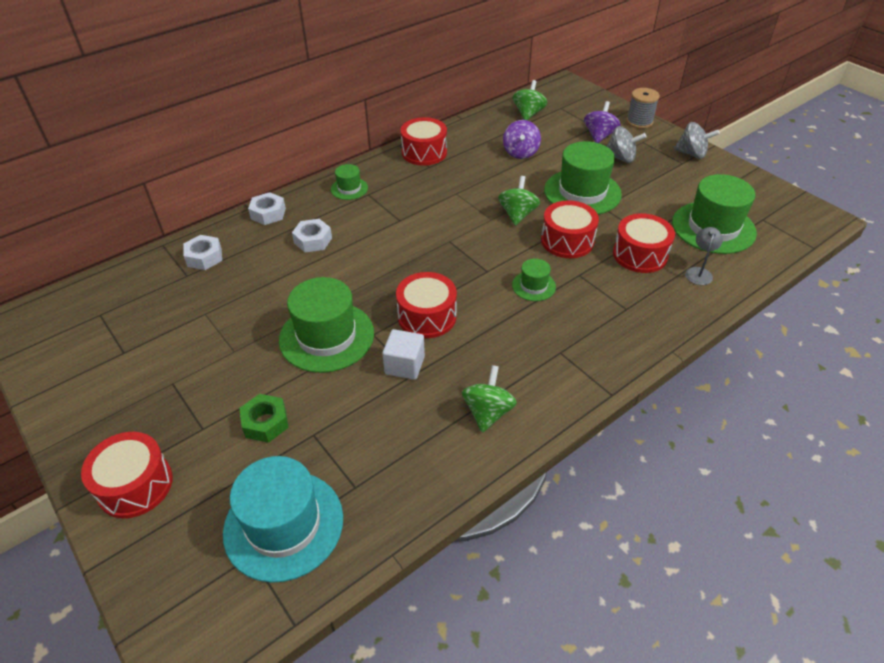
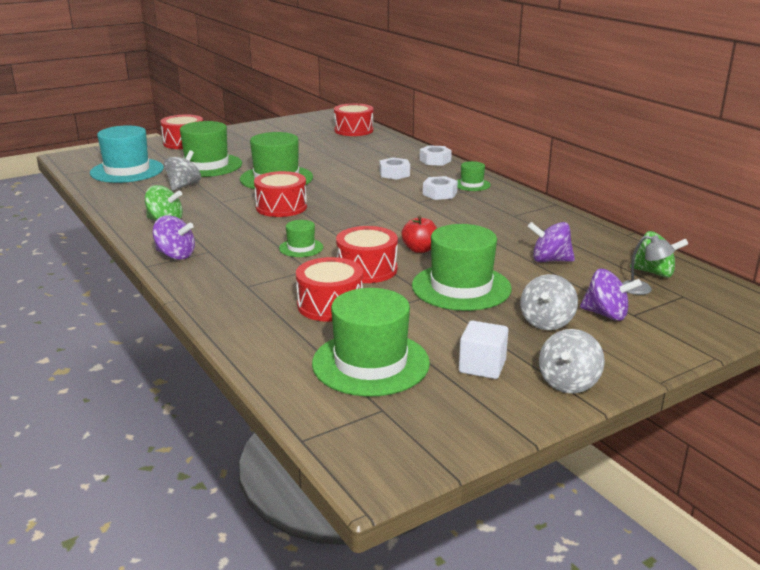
camera: 95 degrees right, 20 degrees down
white nut [183,235,222,270] -> white nut moved to [423,176,458,200]
green nut [239,394,289,443] -> green hat [180,121,242,177]
white cube [382,329,425,380] -> white cube moved to [459,320,508,379]
red drum [400,117,447,166] -> red drum moved to [334,103,373,136]
green spinning top [498,176,540,226] -> red apple [402,215,437,253]
grey spool [626,88,660,129] -> none
grey lamp [685,227,723,285] -> grey lamp moved to [622,235,675,295]
none -> purple spinning top [152,215,195,260]
none -> grey spinning top [164,150,201,191]

